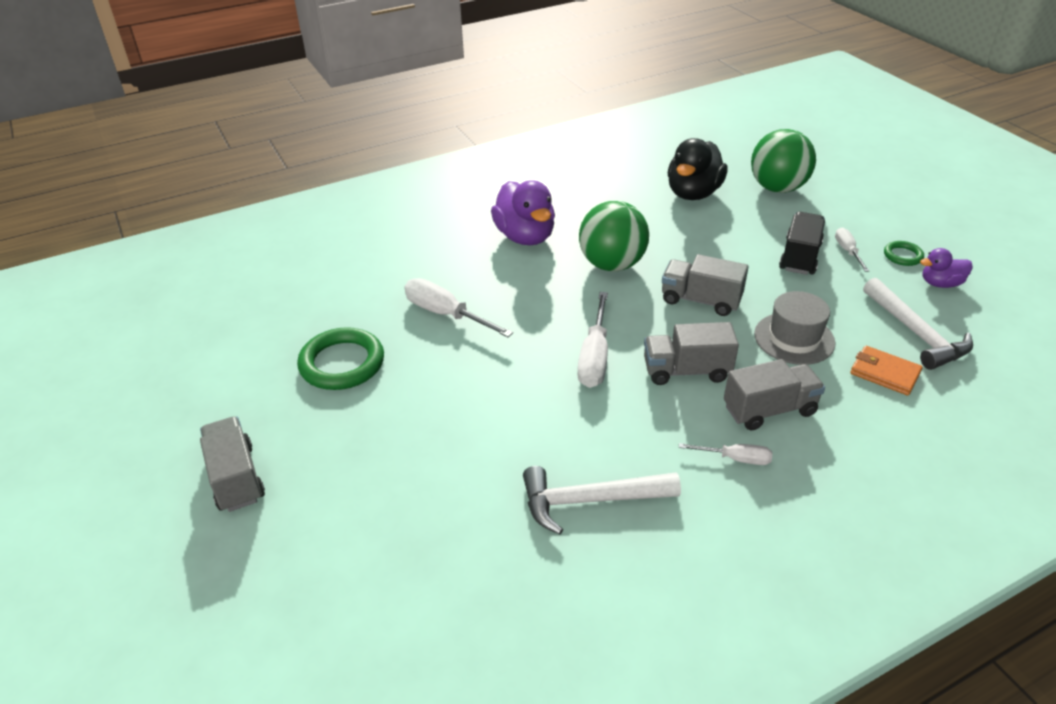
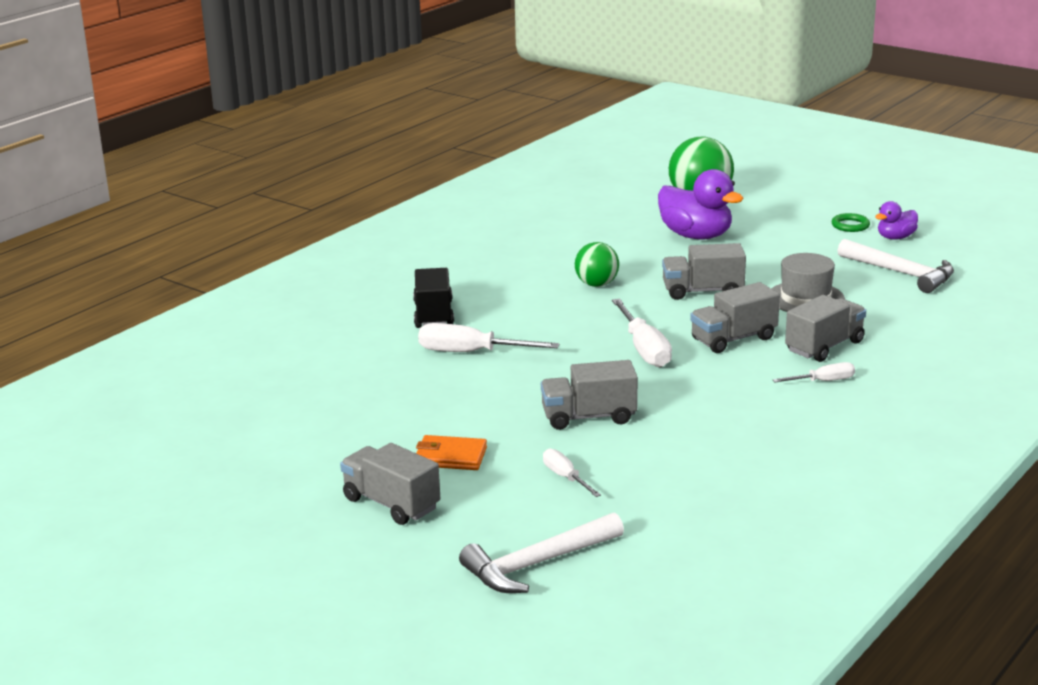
camera: 25 degrees left, 15 degrees down
green ring [297,327,384,390] -> none
purple duck [491,180,555,245] -> purple duck moved to [658,169,744,239]
white hammer [523,466,681,534] -> white hammer moved to [459,512,624,593]
green ball [579,201,649,272] -> green ball [575,242,619,287], size x0.61
black duck [668,138,728,200] -> none
black truck [779,212,825,275] -> black truck moved to [413,268,454,328]
white screwdriver [835,228,869,272] -> white screwdriver moved to [543,448,601,497]
orange wallet [850,346,923,396] -> orange wallet moved to [416,435,487,470]
none -> grey truck [541,360,638,430]

